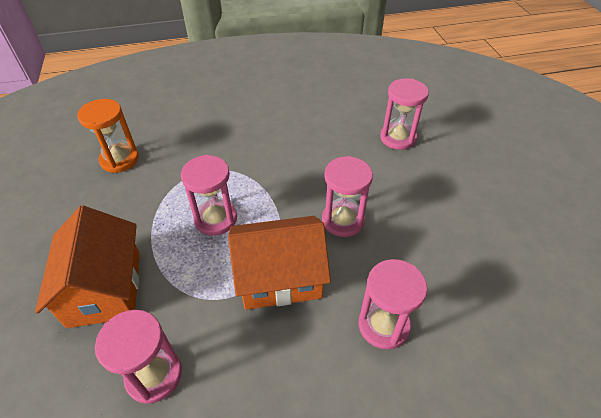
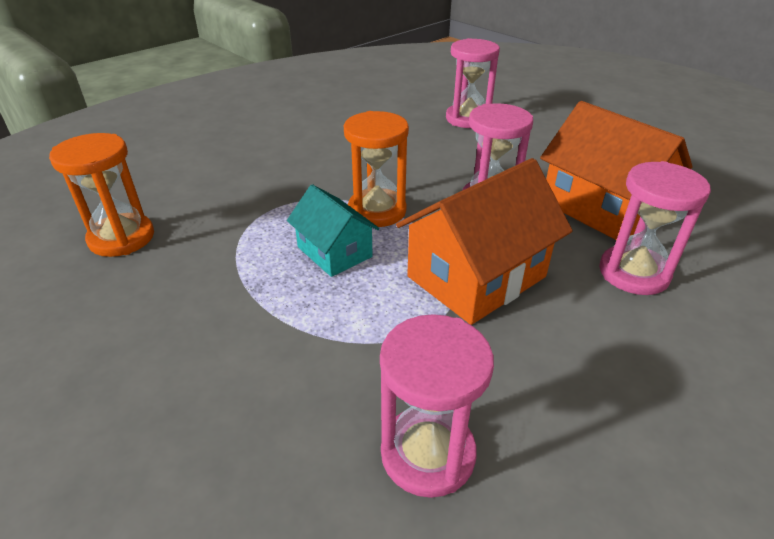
camera: 30 degrees left, 10 degrees down
orange house [35,206,140,328] -> orange house moved to [540,101,693,240]
pink hourglass [181,155,237,236] -> turquoise house [287,184,379,277]
none -> orange hourglass [344,111,409,227]

